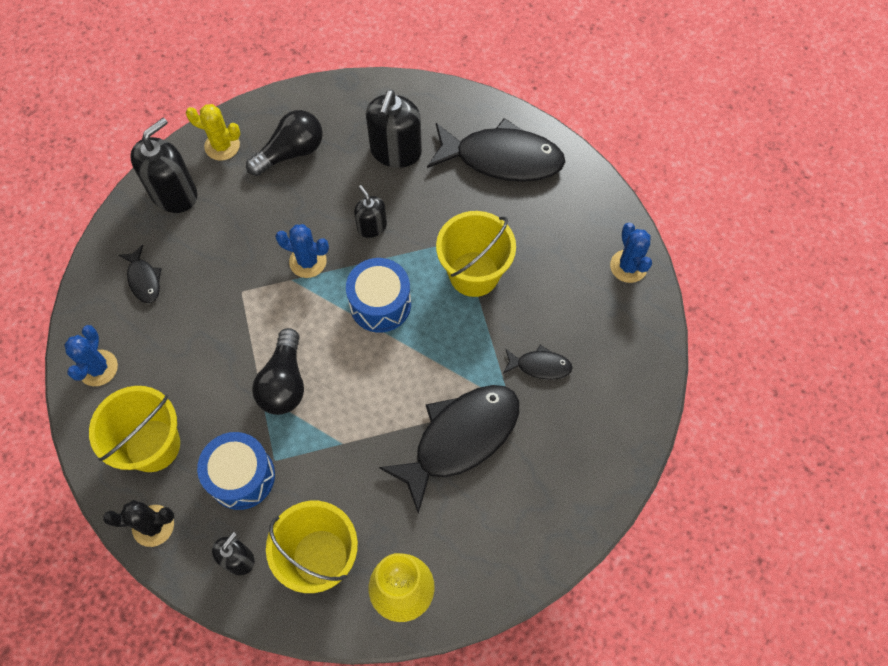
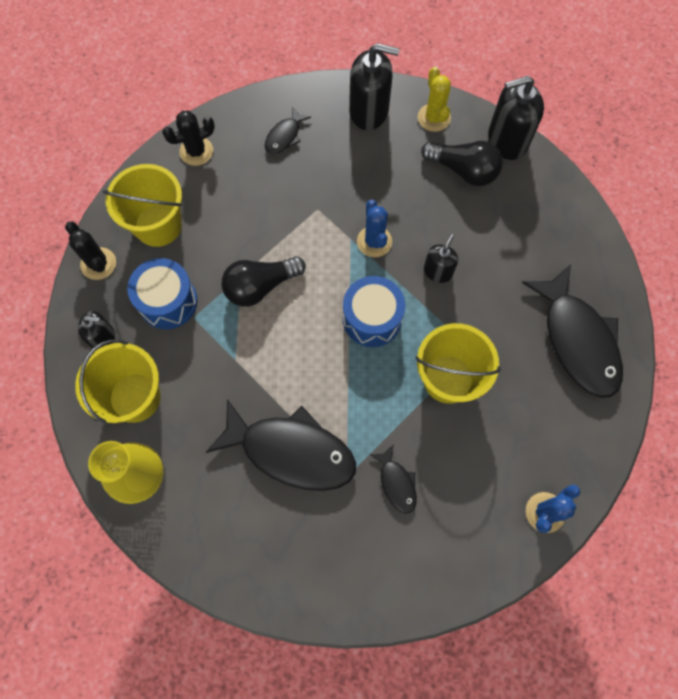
camera: 60 degrees right, 5 degrees up
blue cactus [64,325,118,386] -> black cactus [162,111,215,166]
black soap dispenser [366,90,422,168] -> black soap dispenser moved to [488,76,544,160]

